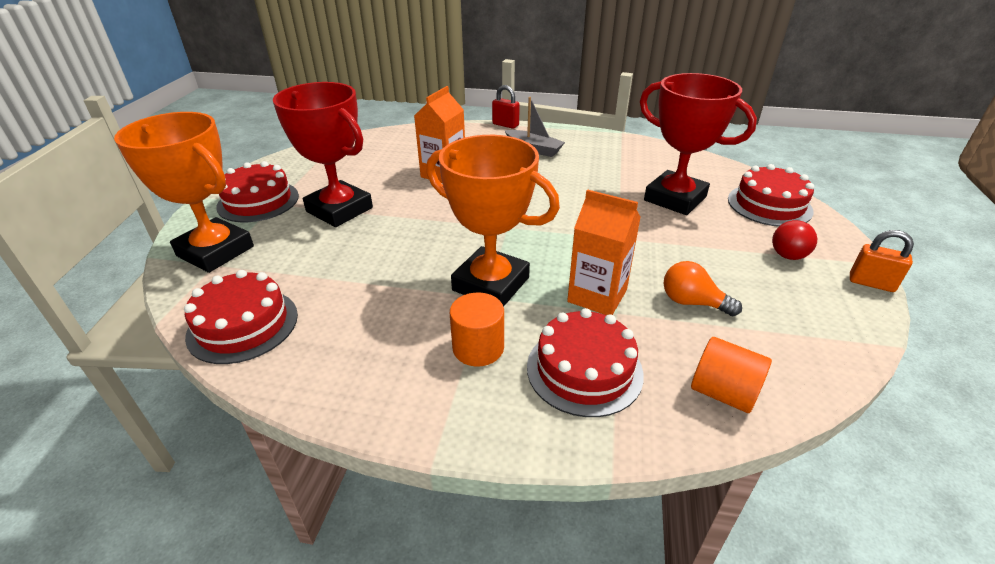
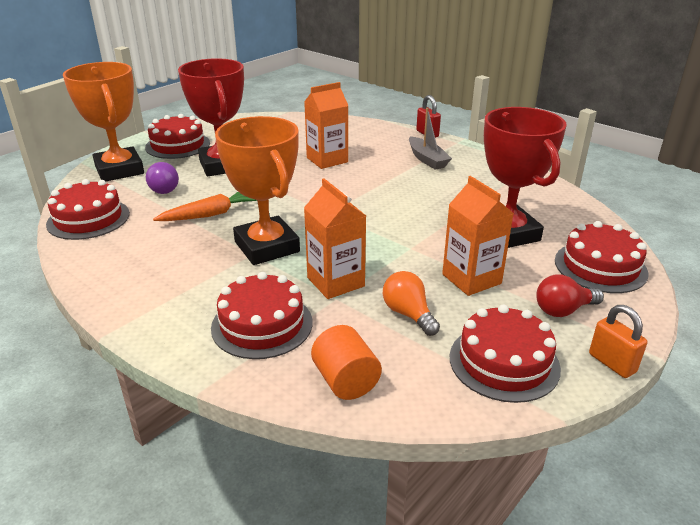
camera: 30 degrees right, 5 degrees down
orange cylinder [450,293,504,366] -> none
none -> purple light bulb [146,162,179,194]
none -> orange carrot [153,192,257,221]
none -> orange carton [442,176,514,296]
none -> red cake [450,305,561,403]

